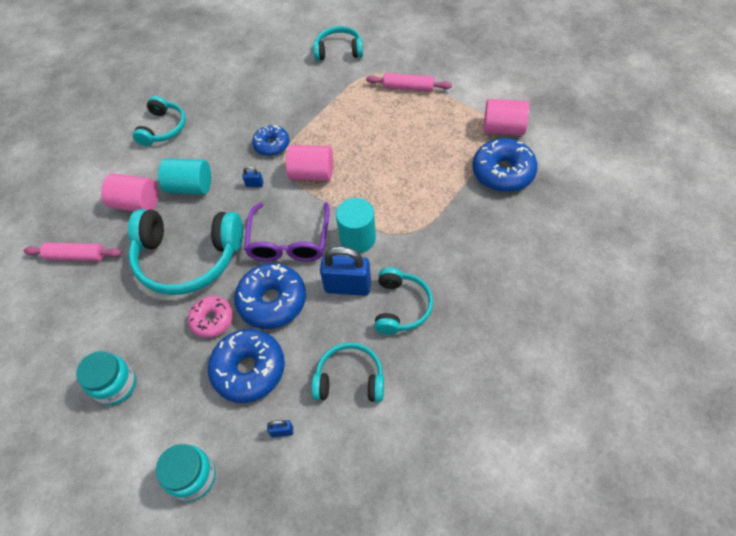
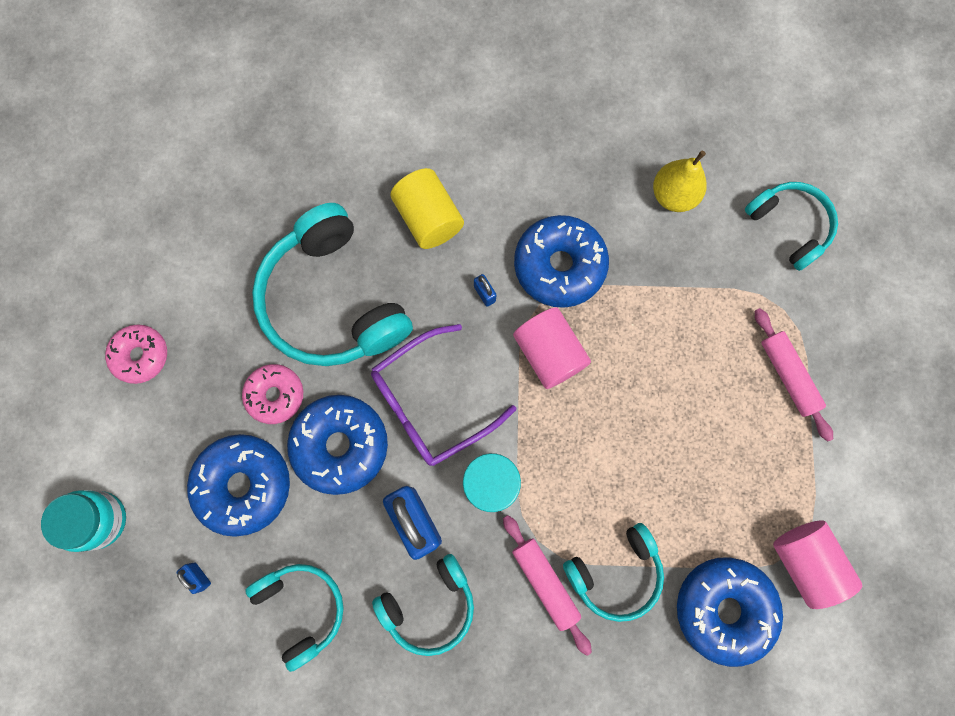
camera: 50 degrees right, 20 degrees up
pink rolling pin [23,243,122,261] -> pink rolling pin moved to [503,515,592,656]
turquoise jar [76,351,136,405] -> pink donut [105,324,167,384]
pink cylinder [101,173,159,211] -> none
turquoise headphones [133,96,186,146] -> turquoise headphones moved to [563,523,664,622]
turquoise cylinder [158,158,211,194] -> yellow cylinder [390,168,464,249]
blue donut [252,125,289,156] -> blue donut [514,215,609,308], size x1.61
none -> yellow pear [653,151,707,212]

